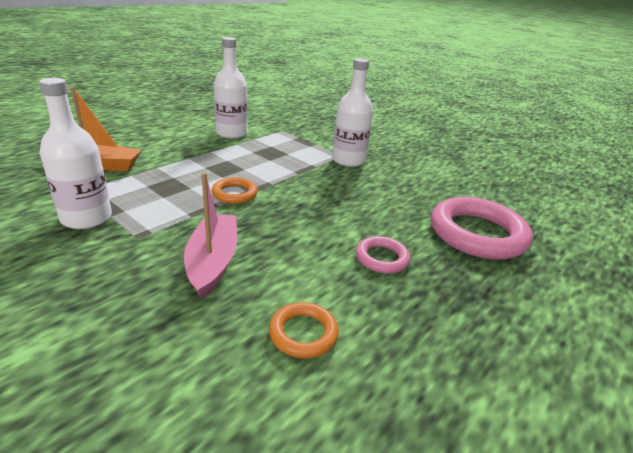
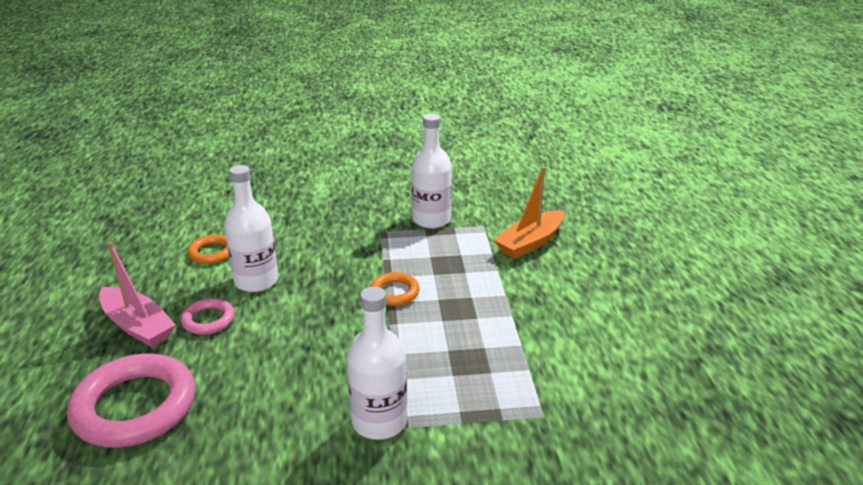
camera: 135 degrees right, 0 degrees up
pink boat [184,172,237,299] -> pink boat moved to [99,241,176,347]
white bottle [214,37,248,139] -> white bottle moved to [224,165,278,292]

